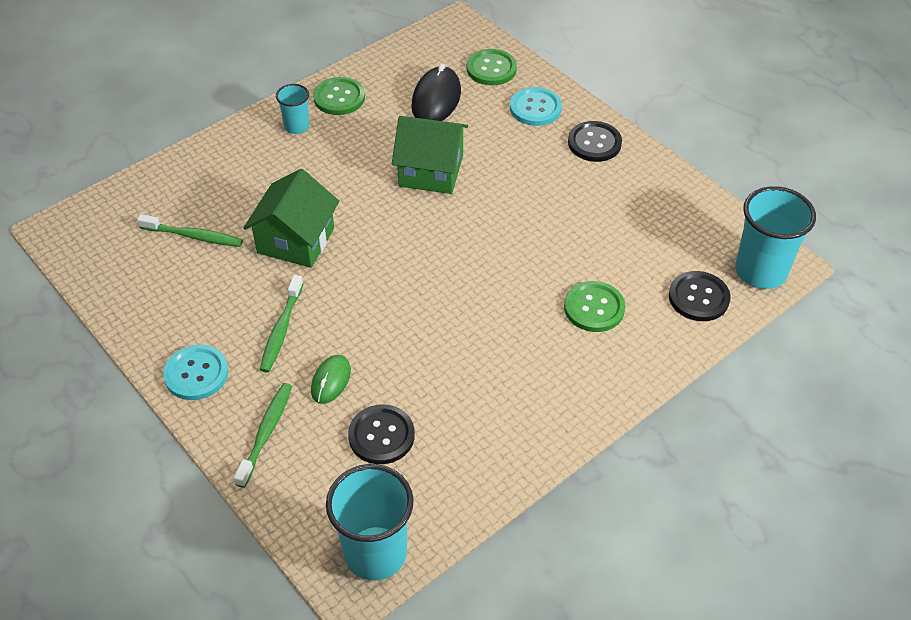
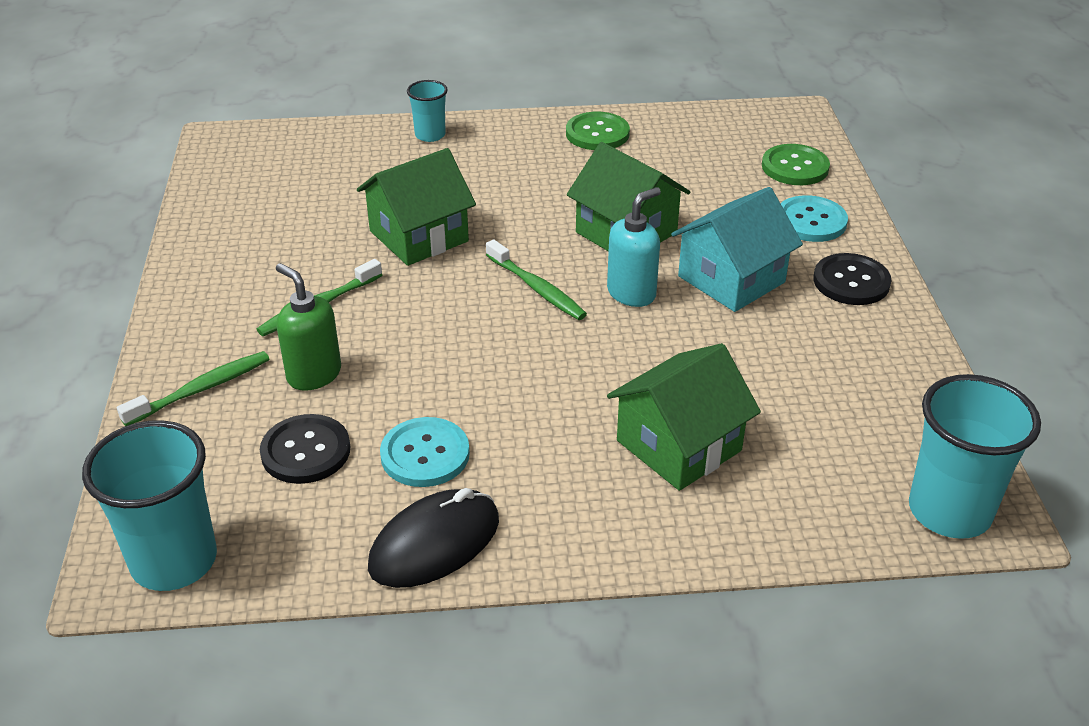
camera: 35 degrees right, 10 degrees down
green toothbrush [137,214,243,247] -> green toothbrush moved to [486,239,587,320]
turquoise button [163,345,228,400] -> turquoise button moved to [380,417,470,487]
turquoise cup [276,84,309,134] -> turquoise cup moved to [407,80,448,142]
green mouse [311,355,351,404] -> green soap dispenser [276,263,341,391]
black mouse [411,63,461,121] -> black mouse moved to [368,488,499,588]
green button [564,281,626,332] -> green house [607,343,761,491]
black button [669,271,731,321] -> none
none -> turquoise soap dispenser [607,187,661,307]
none -> turquoise house [671,187,803,312]

